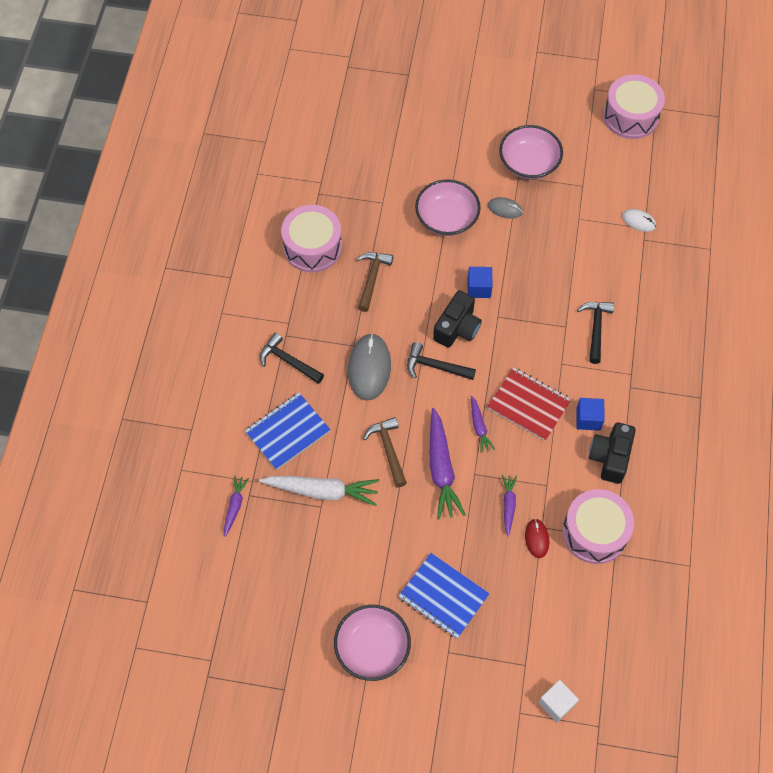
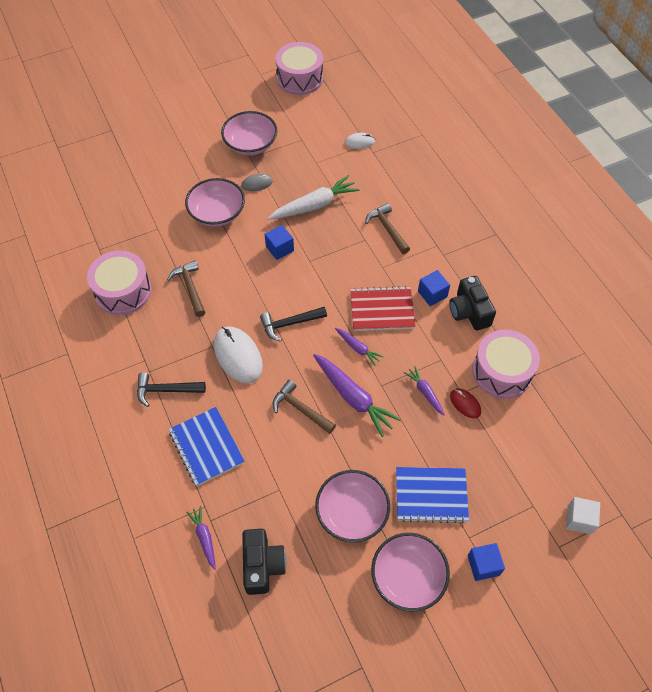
camera: 35 degrees left, 5 degrees down
blue notebook [245,393,331,470] -> blue notebook turned 45 degrees counterclockwise [169,407,245,486]
white carrot [259,476,379,506] -> white carrot moved to [268,175,360,220]
grey mouse [348,333,391,401] -> white mouse [214,326,263,384]
black camera [433,290,482,348] -> black camera moved to [242,529,286,595]
black hammer [577,302,614,364] -> brown hammer [365,203,410,254]
none -> pink bowl [315,470,390,542]
none -> blue cube [468,543,505,581]

